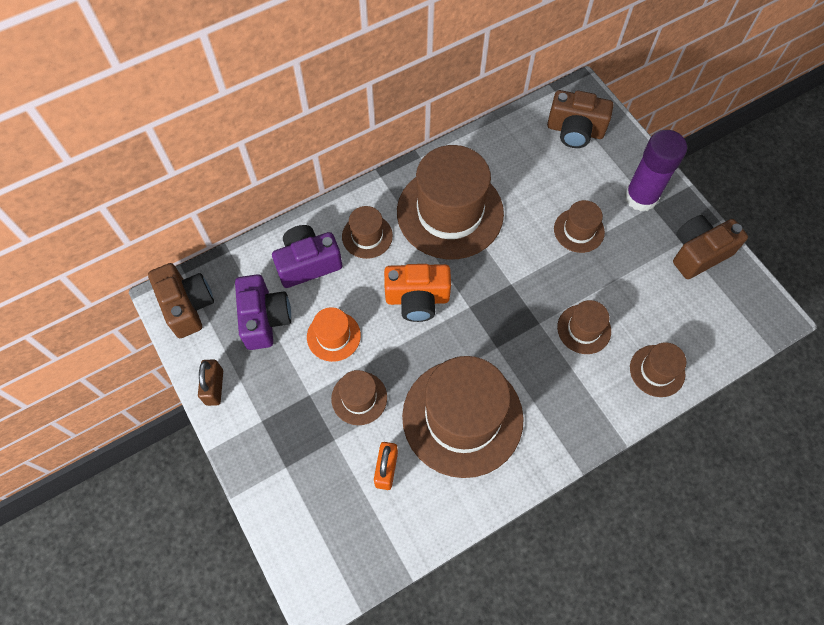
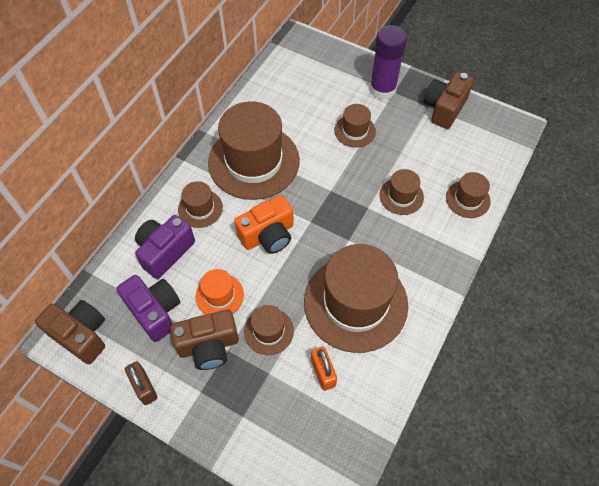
camera: 30 degrees left, 5 degrees down
brown camera [547,90,614,148] -> brown camera moved to [170,310,239,370]

